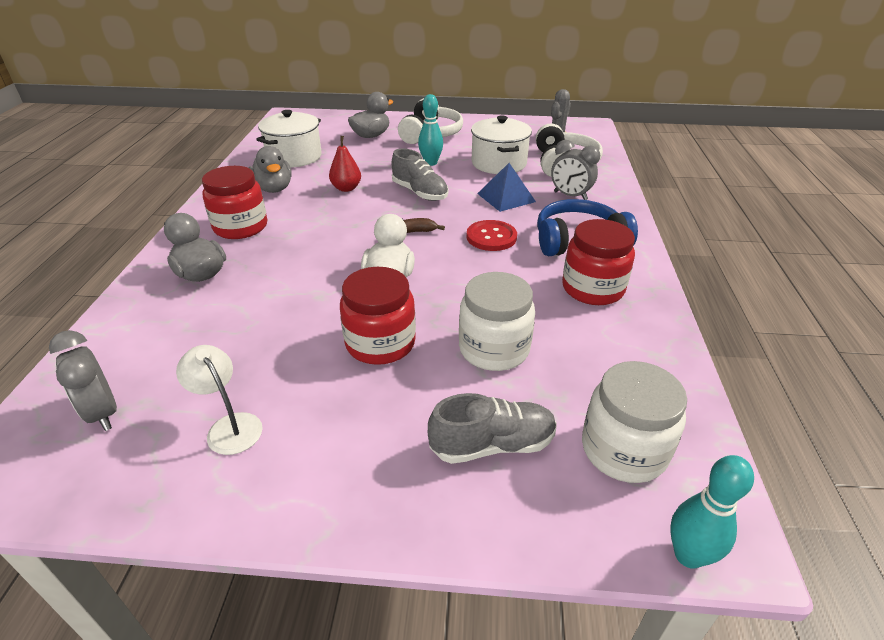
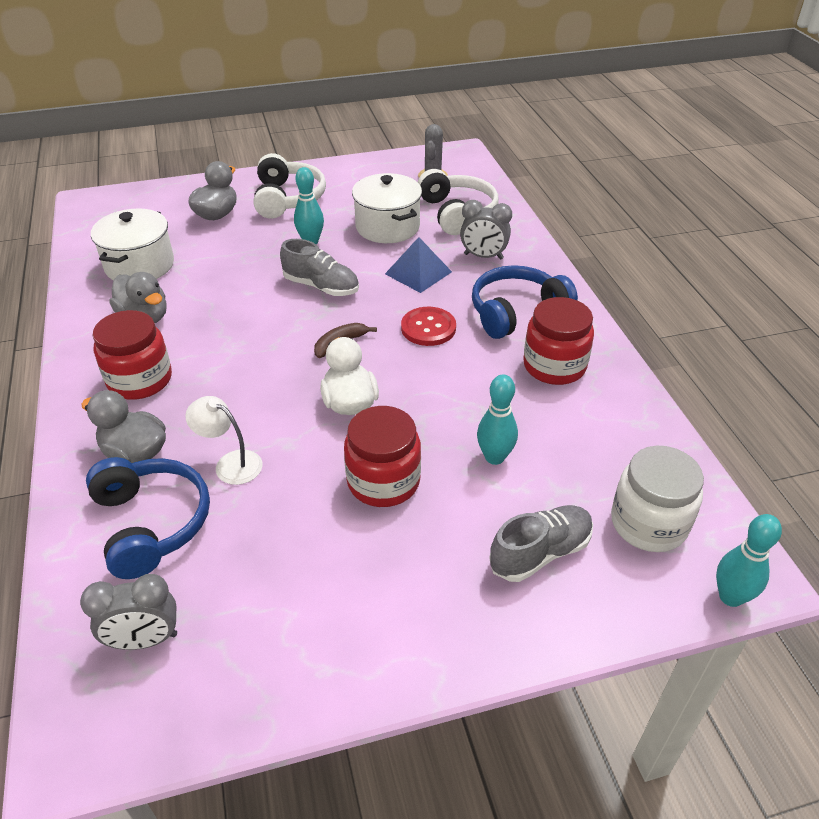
camera: 20 degrees left, 5 degrees up
grey clock [49,330,117,431] -> grey clock turned 45 degrees counterclockwise [80,574,177,650]
white lamp [176,345,263,455] -> white lamp moved to [185,396,263,485]
red pear [329,136,361,192] -> none
white jar [459,272,535,371] -> turquoise bowling pin [477,375,518,465]
none -> blue headphones [86,457,210,579]

